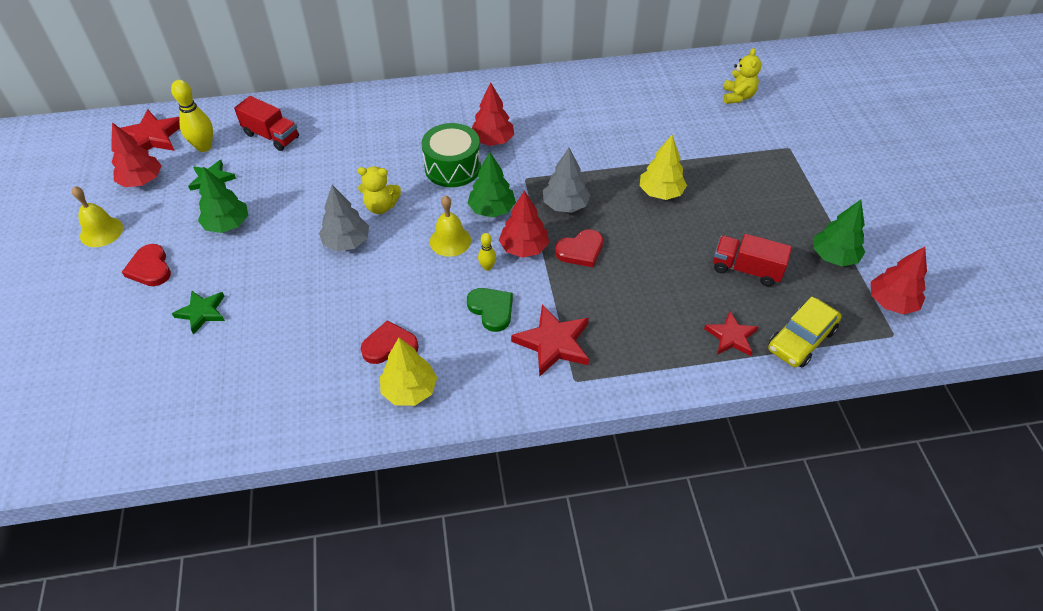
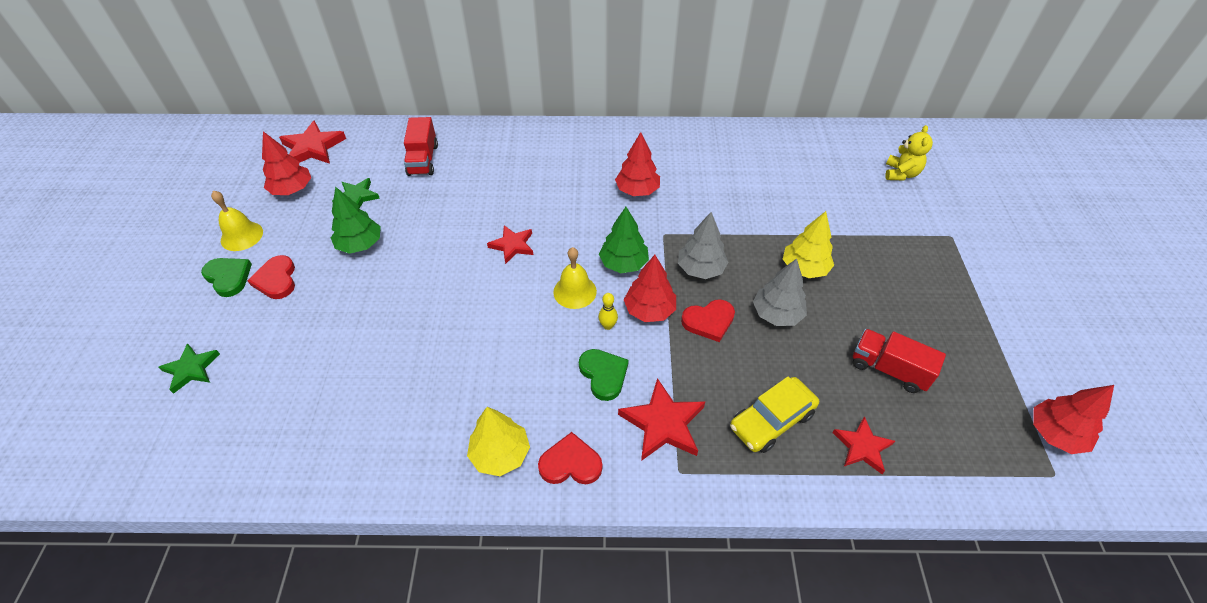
camera: 10 degrees right, 0 degrees up
yellow bowling pin [171,80,213,152] -> none
green star [172,290,225,335] -> green star moved to [159,343,220,394]
red truck [234,96,299,151] -> red truck turned 45 degrees clockwise [404,117,438,176]
grey tree [319,185,369,251] -> grey tree moved to [753,259,807,326]
yellow teddy bear [357,166,401,214] -> red star [487,225,533,264]
red heart [361,320,418,364] -> red heart moved to [538,432,602,484]
green drum [421,123,481,187] -> none
yellow car [768,297,842,368] -> yellow car moved to [730,376,819,453]
green tree [813,200,865,266] -> none
none -> green heart [201,258,252,297]

